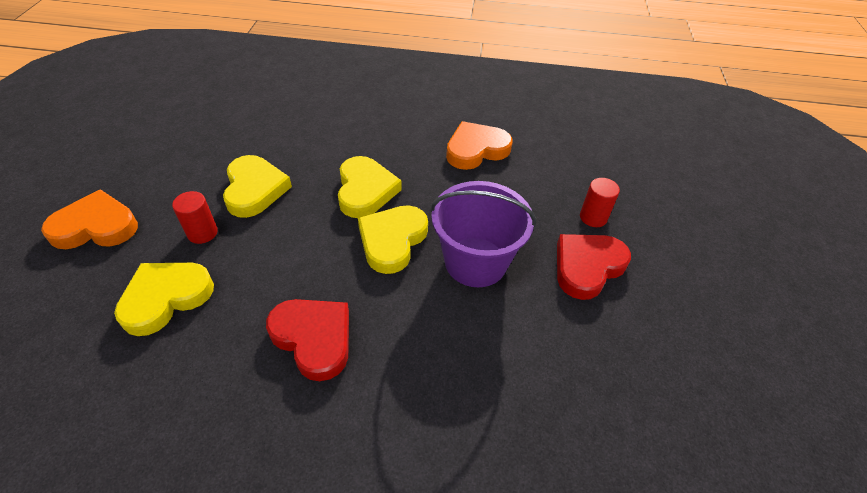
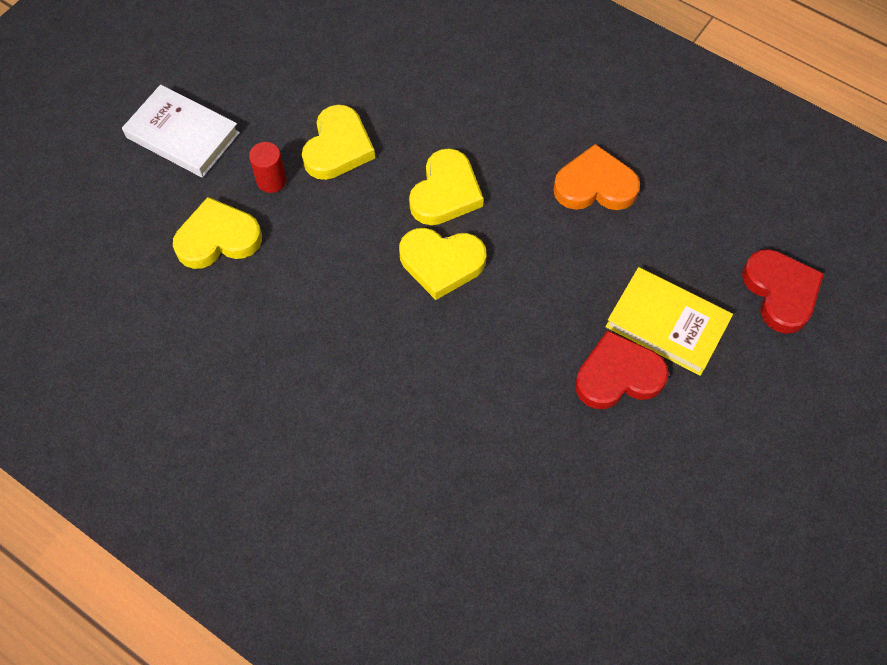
camera: 30 degrees right, 15 degrees up
orange heart [41,189,138,249] -> white book [122,84,240,178]
red heart [266,299,349,381] -> red heart moved to [742,249,824,334]
yellow heart [358,205,428,274] -> yellow heart turned 135 degrees counterclockwise [399,228,487,300]
purple bucket [430,181,536,287] -> none
red cylinder [580,178,620,227] -> yellow book [605,267,733,376]

